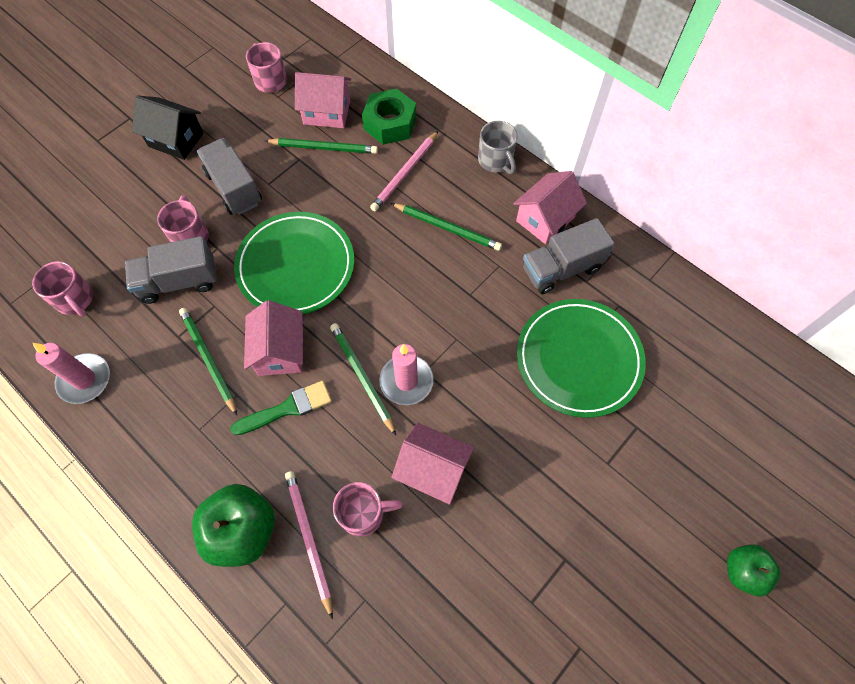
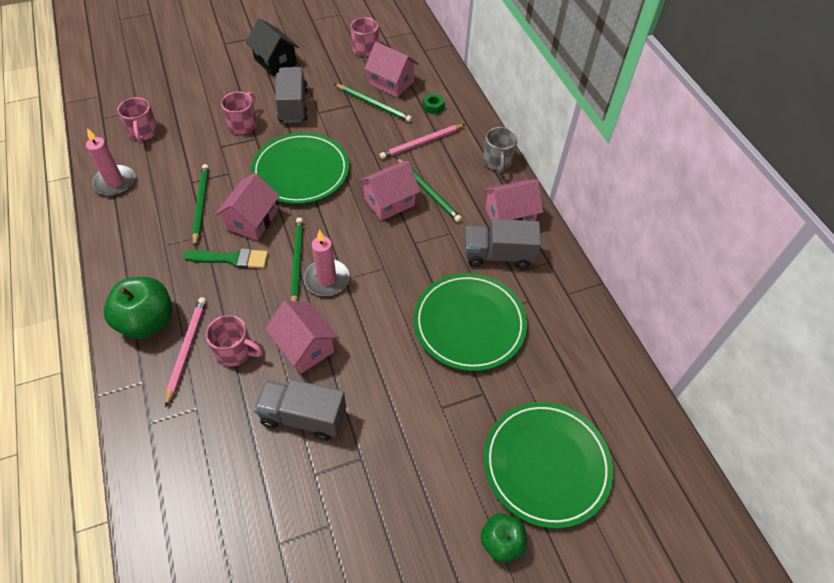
camera: 25 degrees right, 10 degrees down
grey truck [125,236,217,304] -> grey truck moved to [254,379,346,441]
green nut [362,88,417,145] -> green nut [422,93,445,114], size x0.49
none -> pink house [359,161,420,221]
none -> green plate [484,402,613,529]

